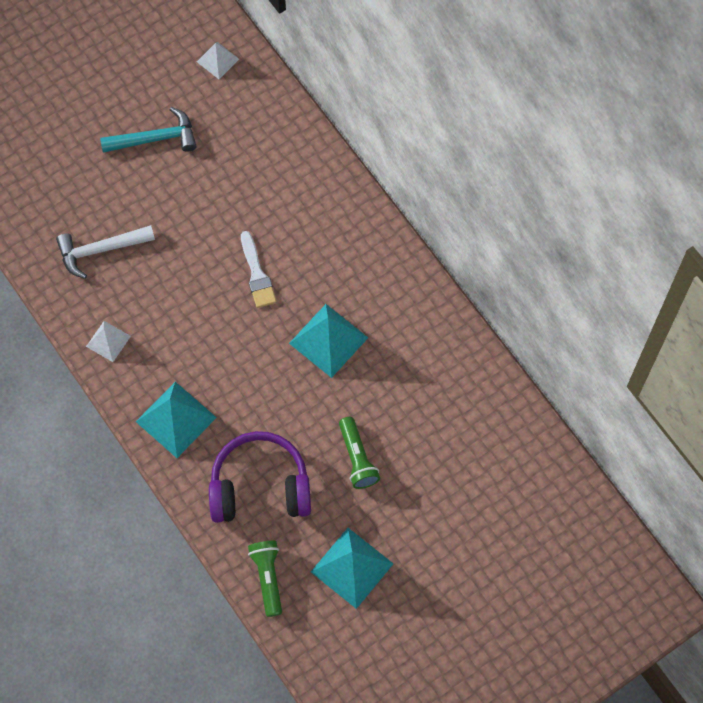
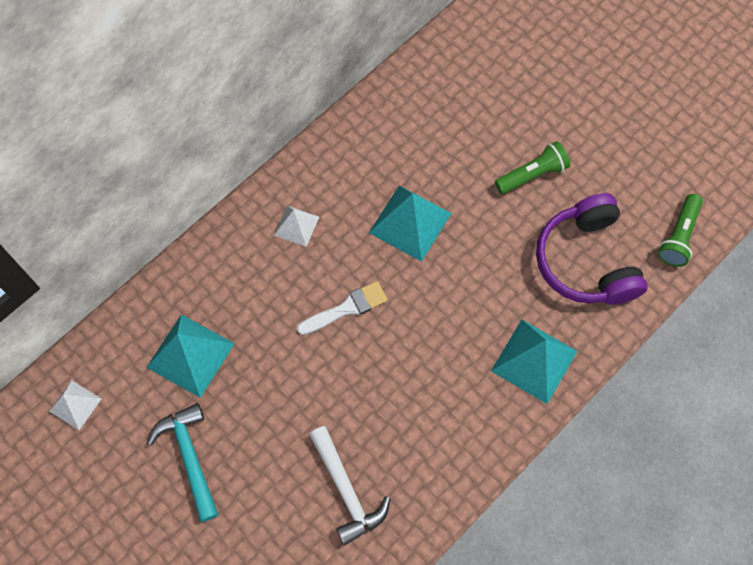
camera: 100 degrees left, 0 degrees up
white pyramid [86,321,131,362] -> white pyramid moved to [274,206,319,247]
green flashlight [248,541,282,617] -> green flashlight turned 45 degrees counterclockwise [658,194,703,267]
turquoise pyramid [311,528,394,609] -> turquoise pyramid moved to [146,314,235,398]

